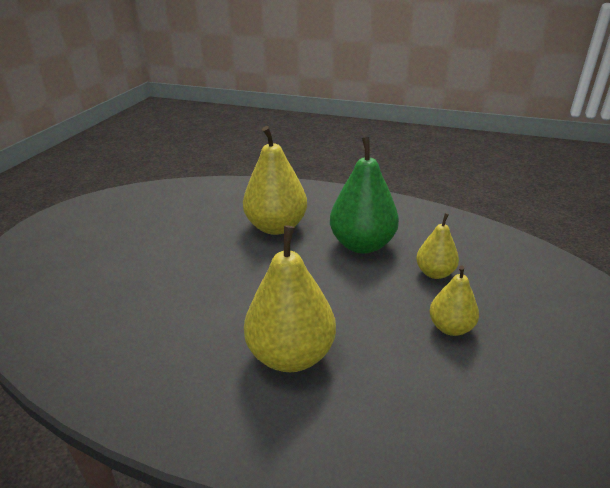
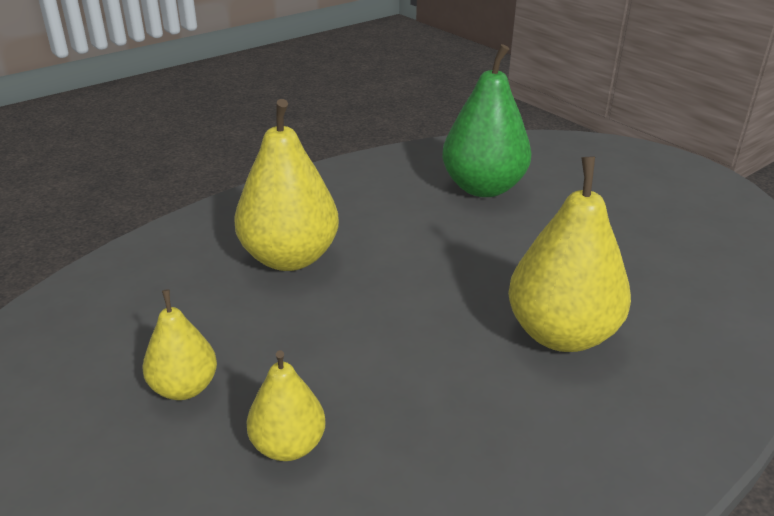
camera: 120 degrees right, 0 degrees up
green pear [330,137,399,254] -> green pear moved to [442,44,532,197]

